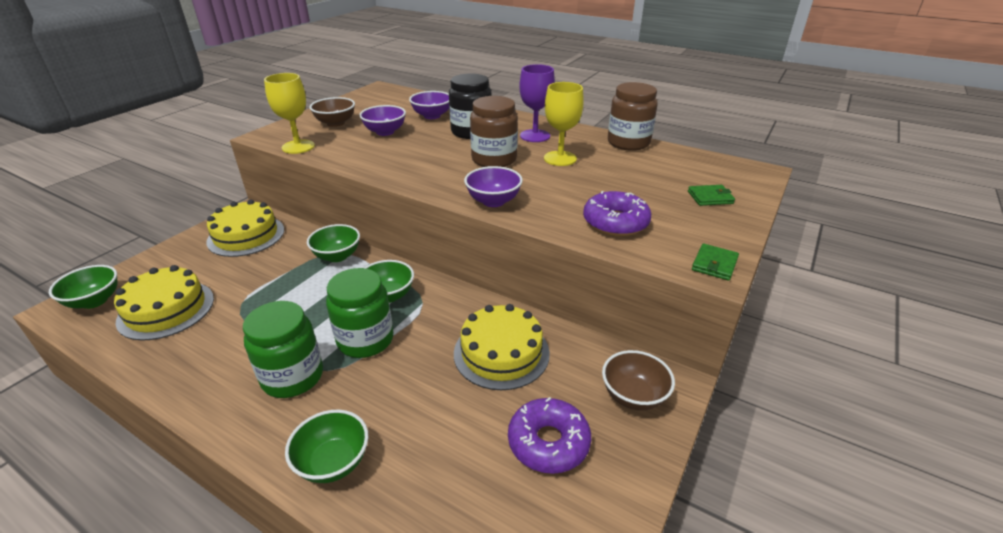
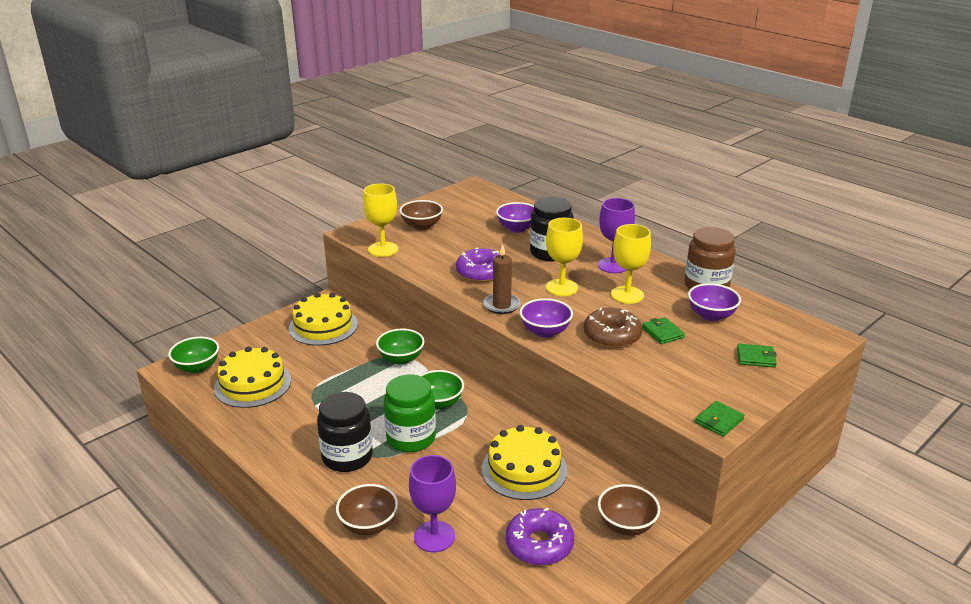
camera: 15 degrees right, 5 degrees down
green jar [243,301,323,398] -> black jar [317,392,373,472]
green bowl [285,410,368,483] -> brown bowl [336,484,398,535]
purple bowl [359,105,406,136] -> purple bowl moved to [688,283,741,321]
brown jar [470,96,518,167] -> yellow goblet [546,218,583,296]
purple donut [583,191,651,236] -> purple donut moved to [456,247,501,282]
none -> purple goblet [409,455,456,552]
none -> brown candle [483,244,521,314]
none -> brown donut [584,308,642,348]
none -> green wallet [642,317,685,344]

